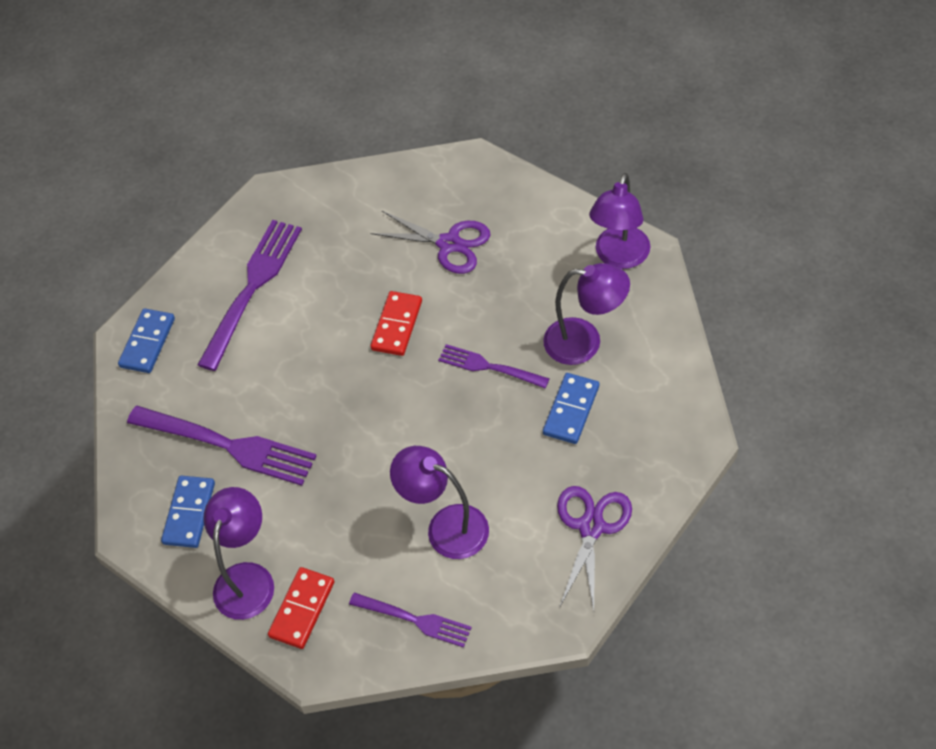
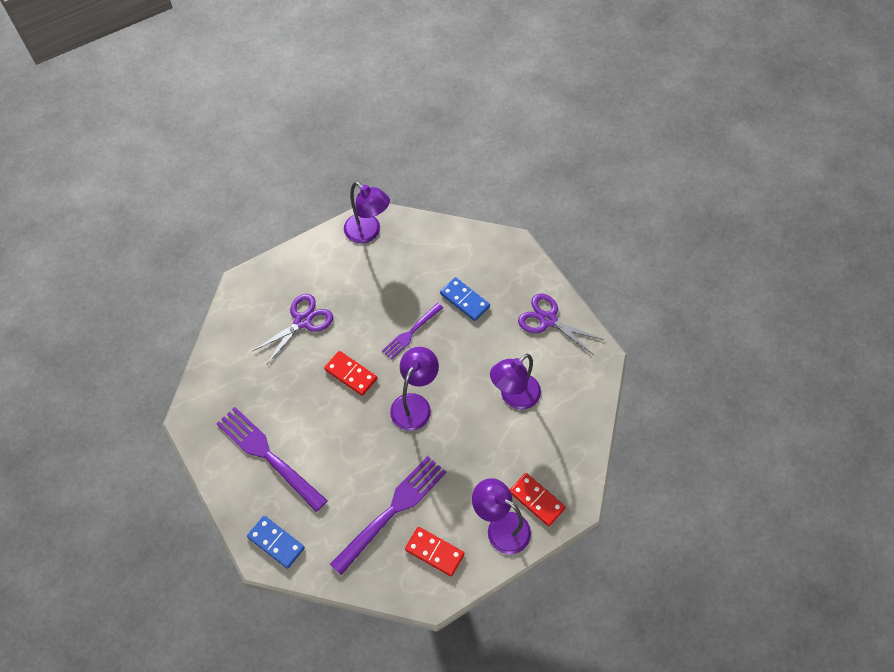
camera: 75 degrees left, 5 degrees up
blue domino [161,476,215,548] -> red domino [405,527,465,577]
purple fork [349,592,472,648] -> none
purple lamp [543,263,630,365] -> purple lamp moved to [390,347,439,431]

